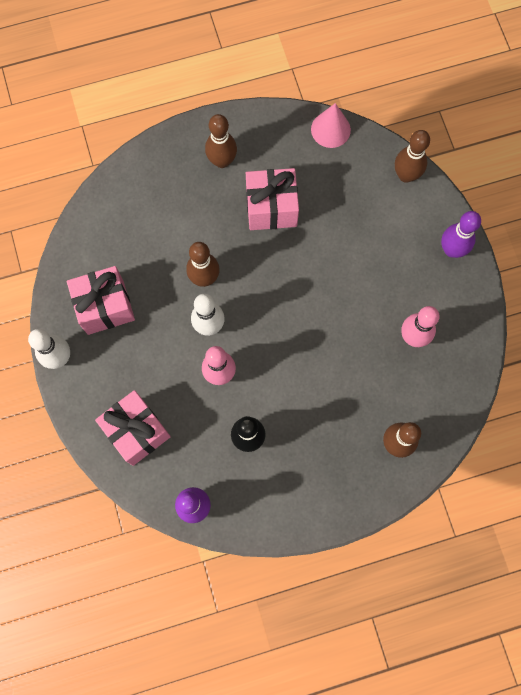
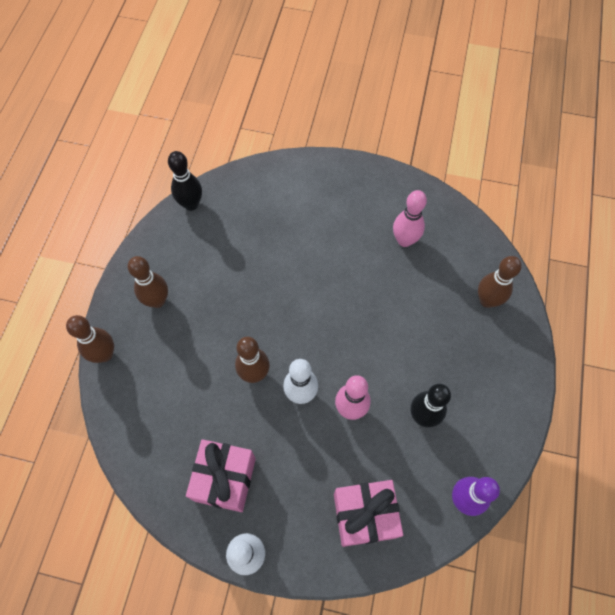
camera: 60 degrees left, 10 degrees down
pink gift [246,168,299,230] -> none
pink cone [311,103,351,148] -> black bowling pin [168,151,202,211]
brown bowling pin [395,130,430,183] -> brown bowling pin moved to [66,315,114,363]
purple bowling pin [441,211,481,258] -> none

